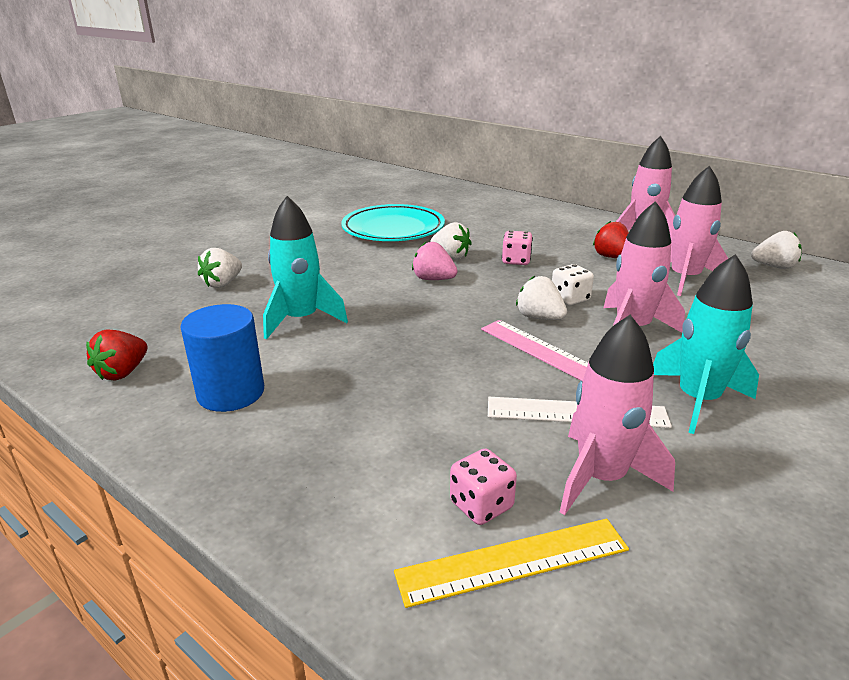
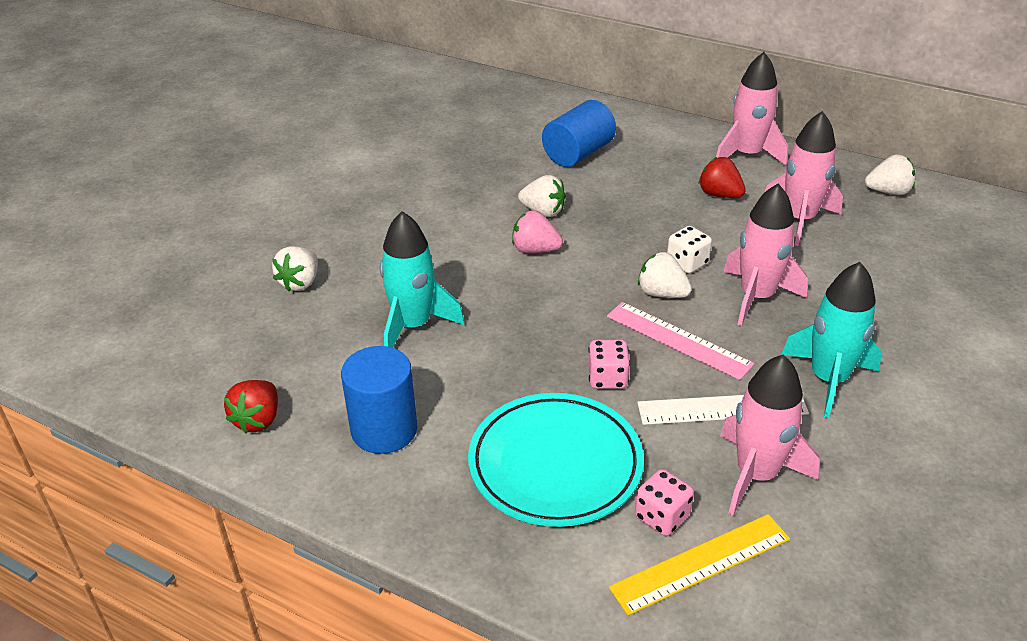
camera: 10 degrees left, 10 degrees up
turquoise plate [341,204,445,241] -> turquoise plate moved to [468,393,644,527]
pink dice [502,231,533,265] -> pink dice moved to [588,340,630,389]
none -> blue cylinder [542,100,616,167]

